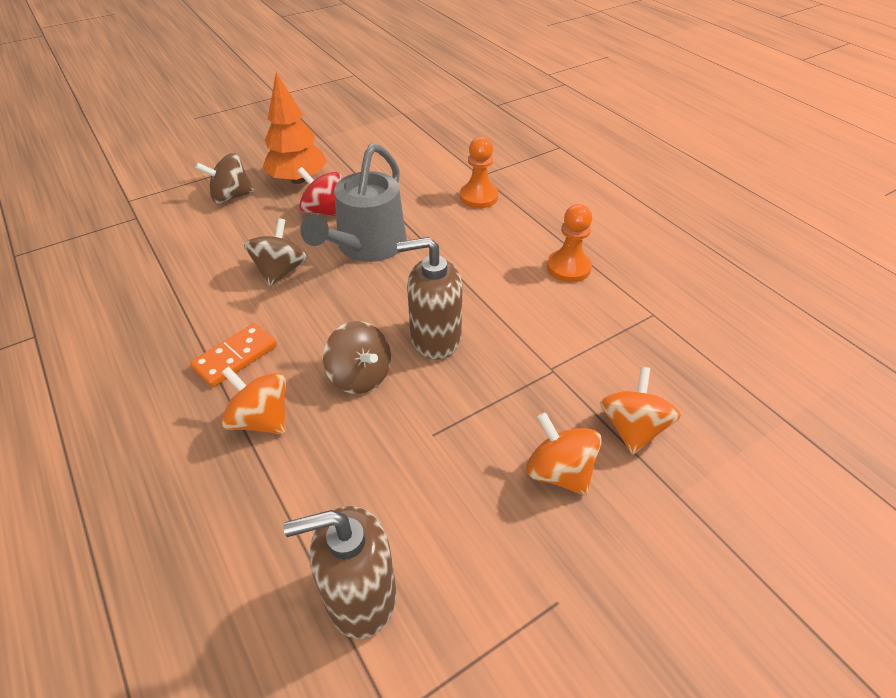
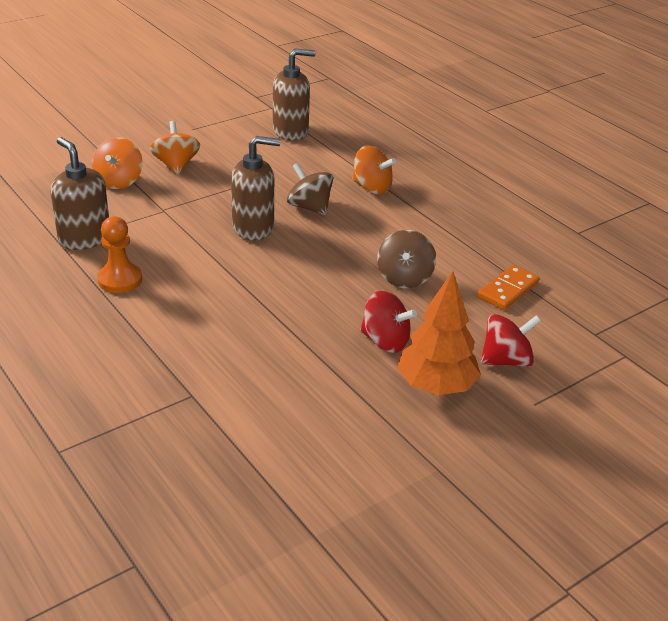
camera: 175 degrees right, 10 degrees down
orange domino [190,323,277,387] -> orange domino moved to [478,265,539,310]
brown spinning top [195,153,255,204] -> red spinning top [481,314,541,367]
grey watering can [300,144,407,262] -> none
orange pawn [460,136,498,208] -> none
orange spinning top [526,412,602,495] -> orange spinning top turned 150 degrees counterclockwise [150,121,200,175]
none -> brown soap dispenser [51,137,109,250]

